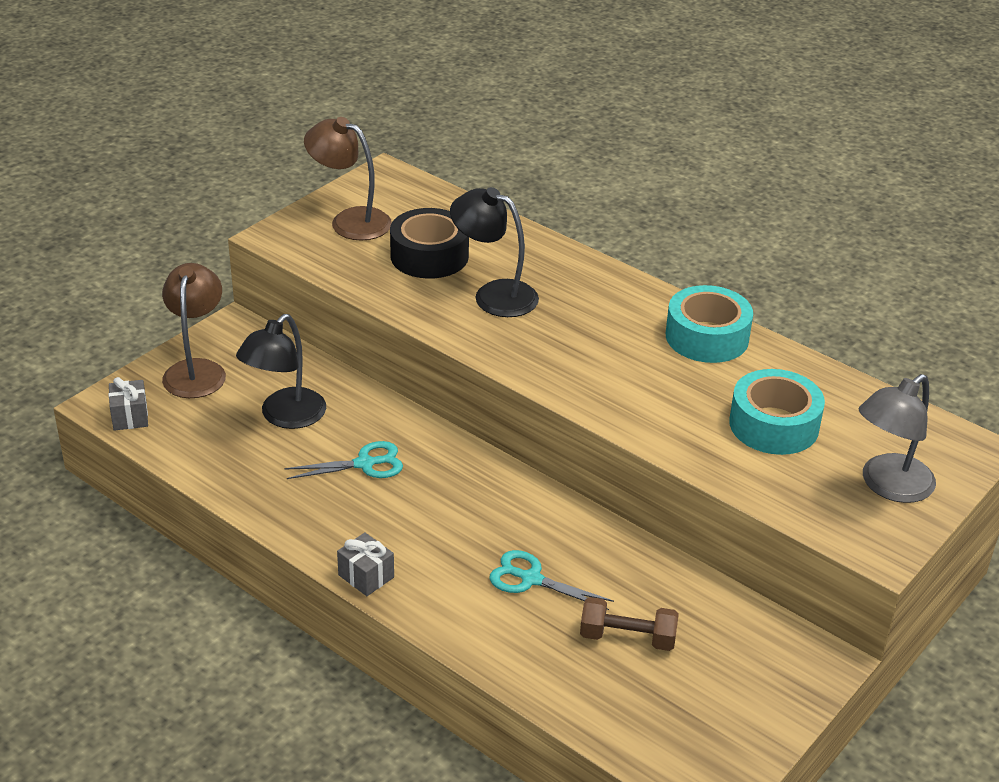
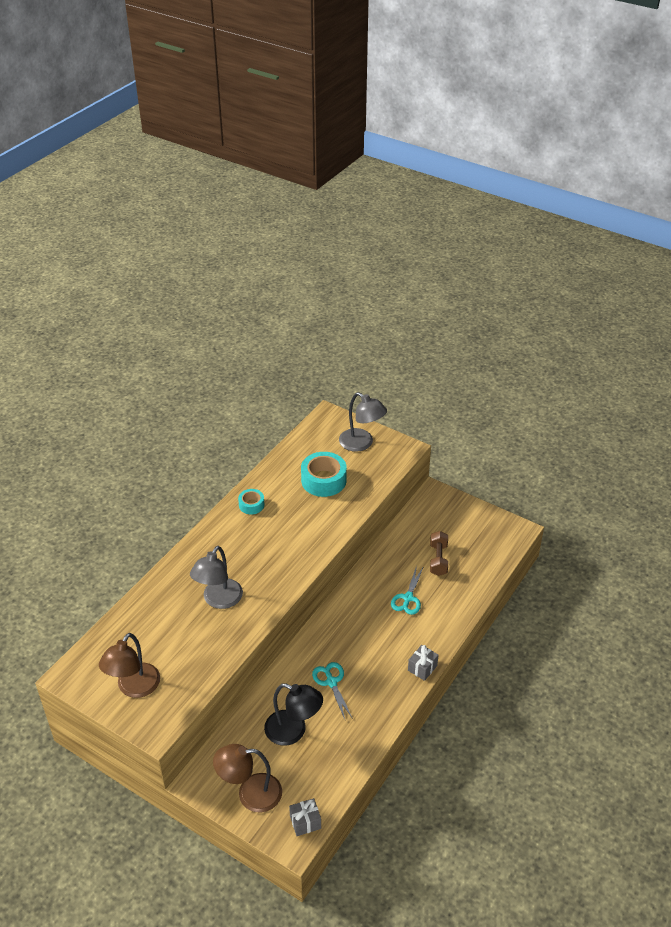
camera: 95 degrees left, 5 degrees up
black tape [390,208,469,279] -> none
black lamp [450,187,539,317] -> grey lamp [190,546,243,609]
turquoise tape [666,285,753,363] -> turquoise tape [238,489,264,515], size x0.55

